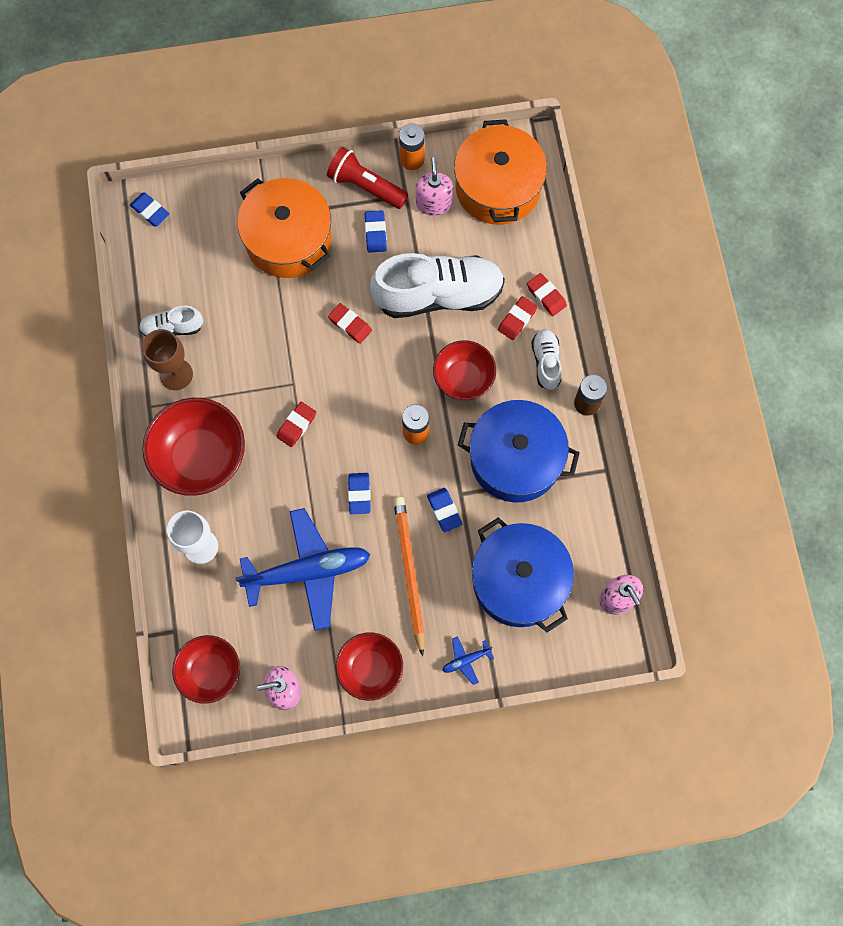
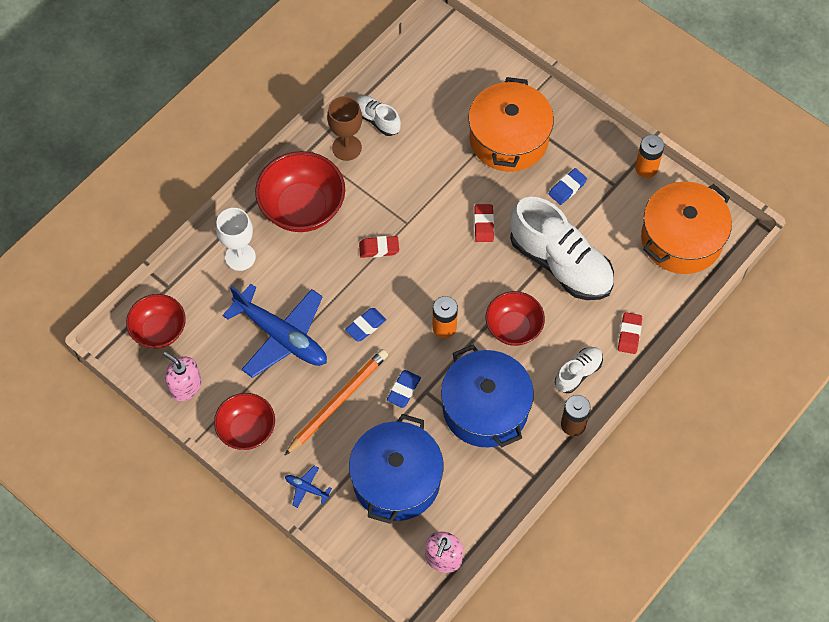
camera: 50 degrees right, 10 degrees down
blue eraser [130,193,170,227] -> none
red flashlight [327,147,408,209] -> none
pink soap dispenser [416,157,453,216] -> none
red eraser [498,296,537,340] -> none

